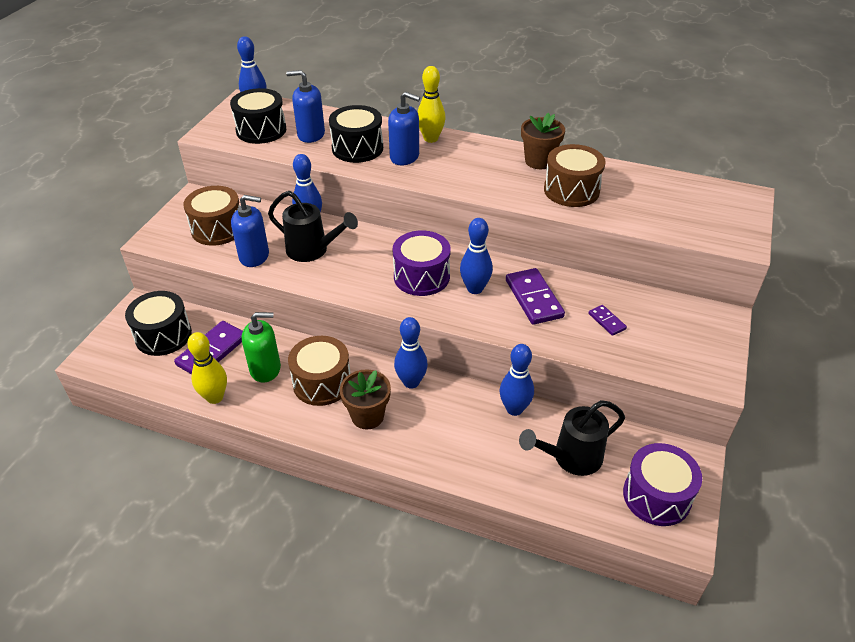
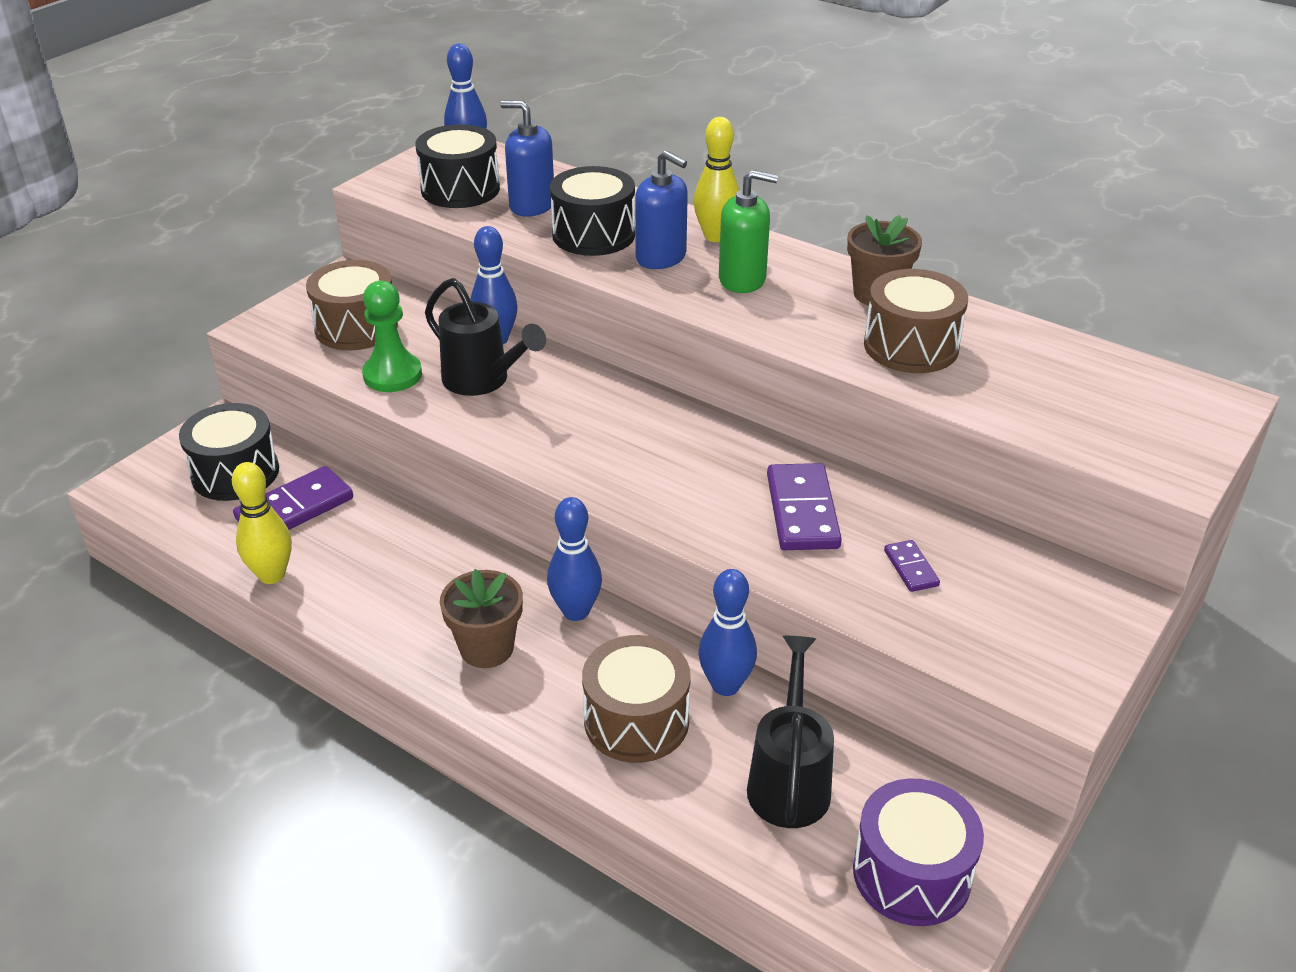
camera: 15 degrees right, 5 degrees down
blue soap dispenser [231,195,269,267] -> green pawn [362,281,422,392]
green soap dispenser [242,312,281,383] -> green soap dispenser moved to [719,170,778,293]
brown drum [288,336,351,406] -> brown drum moved to [582,635,691,763]
purple drum [393,231,451,296] -> none
blue bowling pin [460,218,493,294] -> none
black watering can [519,400,625,476] -> black watering can turned 105 degrees clockwise [747,636,834,828]

